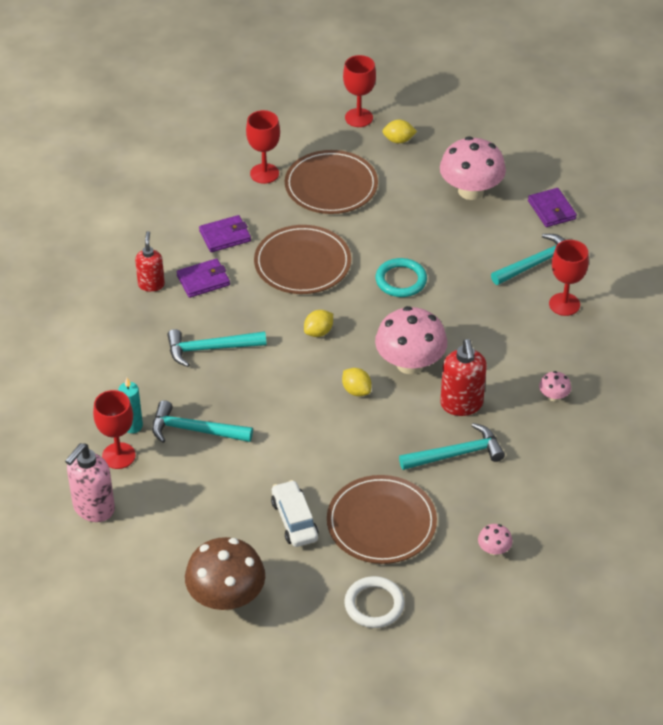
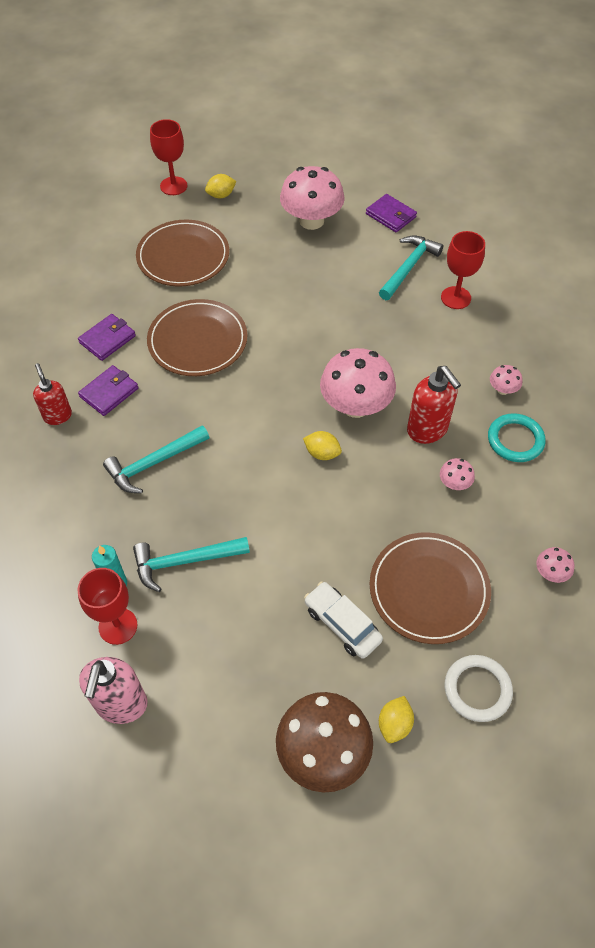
camera: 25 degrees left, 10 degrees up
red goblet [246,110,280,184] -> none
yellow lemon [304,310,333,337] -> yellow lemon moved to [379,696,414,743]
turquoise ring [375,258,427,297] -> turquoise ring moved to [488,413,545,462]
turquoise hammer [399,423,505,470] -> pink mushroom [440,458,475,490]

